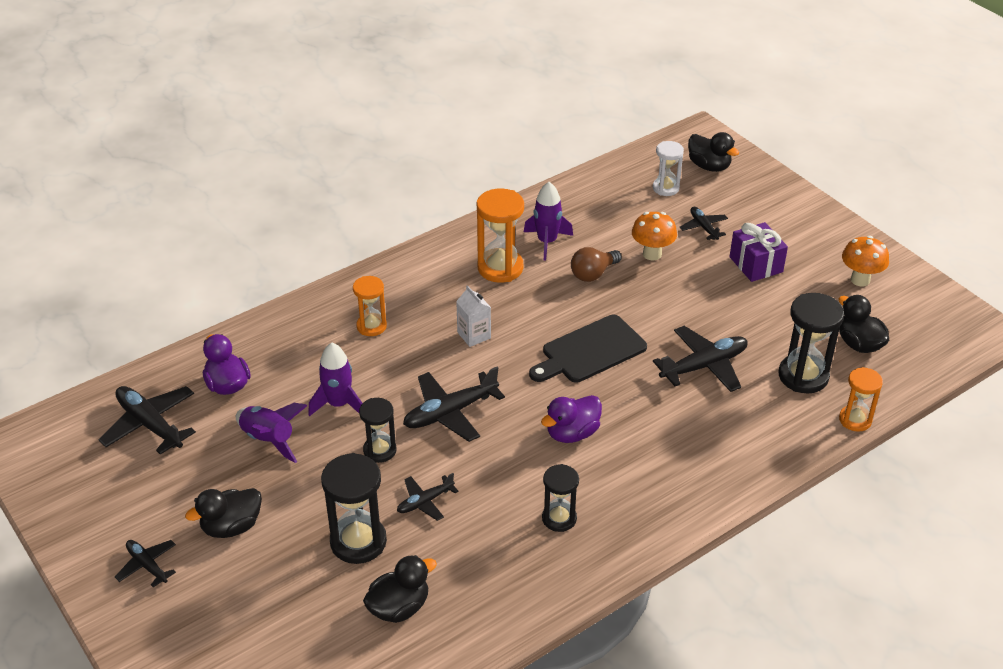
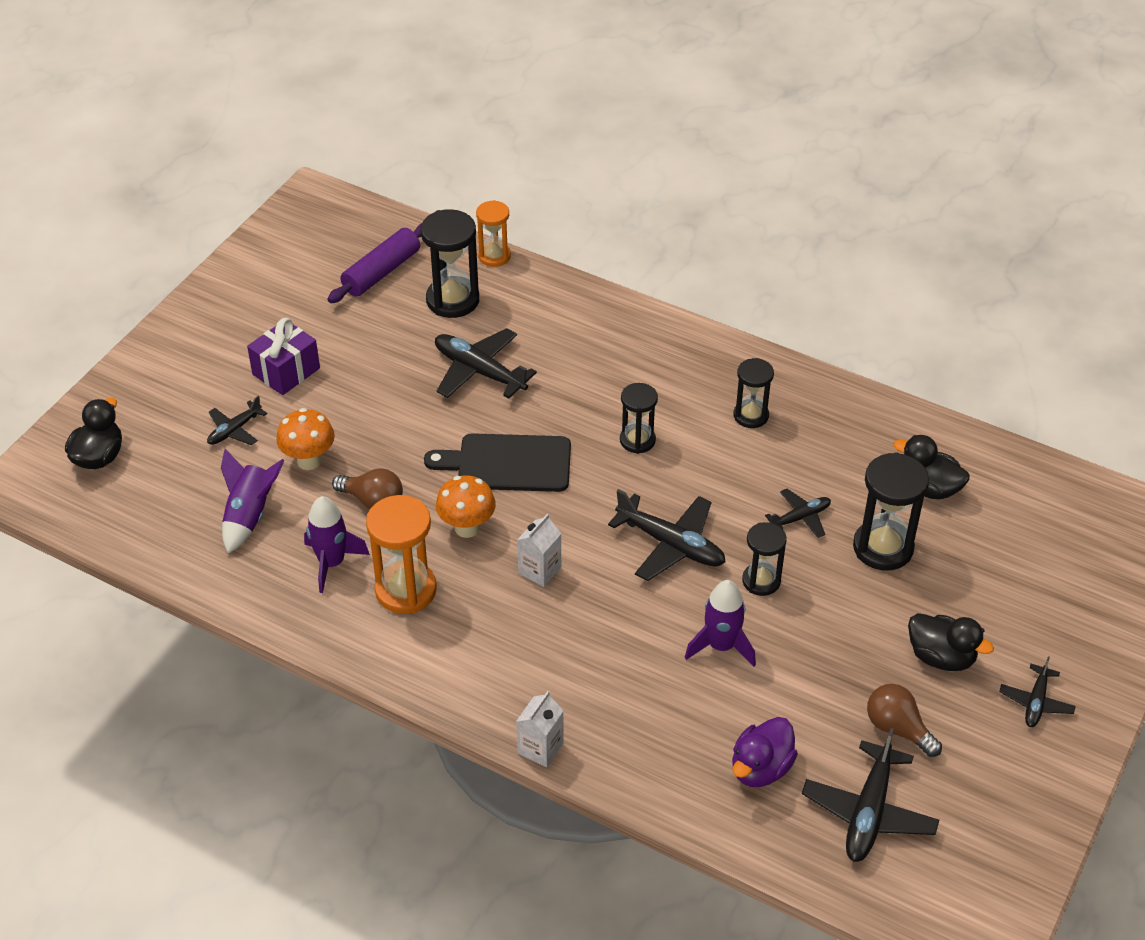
camera: 115 degrees left, 5 degrees up
purple rocket [236,403,307,463] -> purple rocket moved to [221,449,285,553]
orange hourglass [353,276,387,336] -> none
black plane [397,473,459,521] -> black plane turned 60 degrees counterclockwise [765,489,831,538]
black cutting board [529,315,647,383] -> black cutting board turned 150 degrees clockwise [424,433,571,492]
purple duck [541,395,602,443] -> black hourglass [620,383,658,454]
white hourglass [653,141,684,196] -> none
black duck [838,295,889,353] -> purple rolling pin [327,223,422,303]
orange mushroom [842,236,889,286] -> orange mushroom moved to [436,475,496,538]
none -> white carton [516,691,564,767]
none -> brown light bulb [867,684,942,757]

